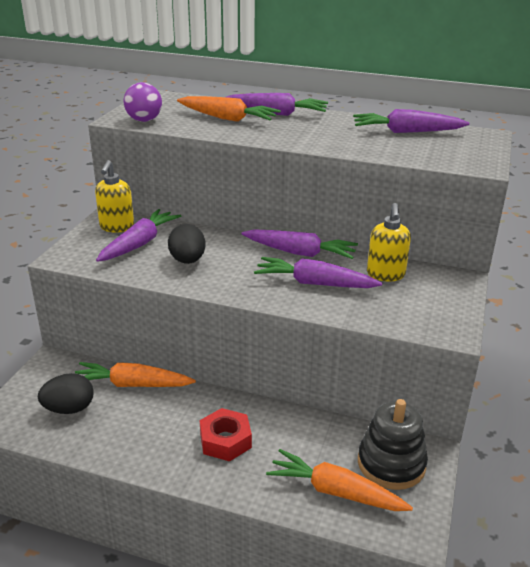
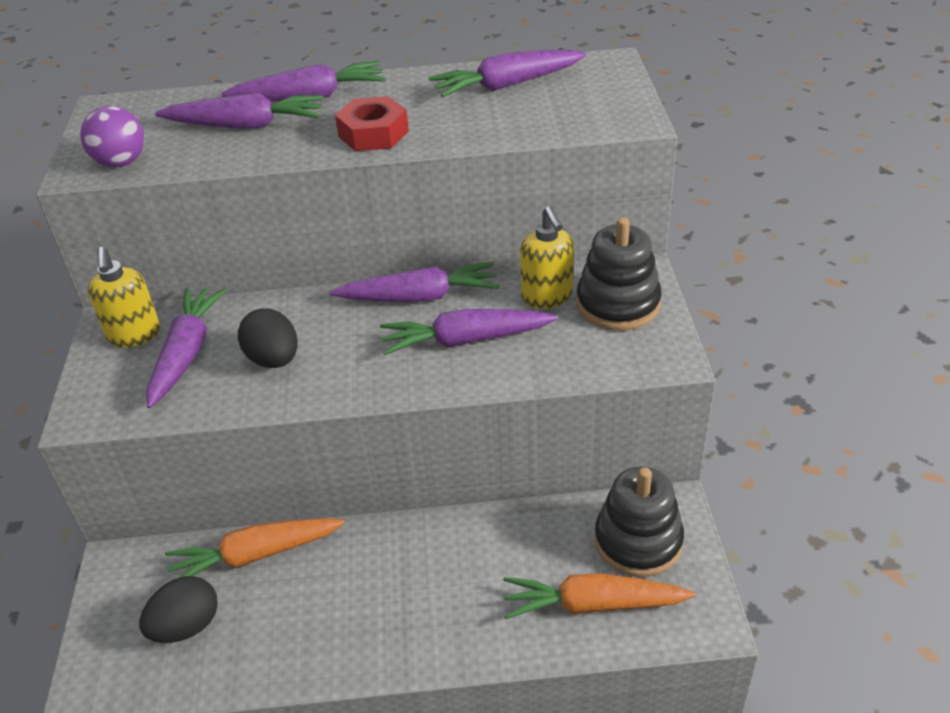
camera: 20 degrees left, 10 degrees up
orange carrot [177,96,281,122] -> purple carrot [155,93,324,129]
red nut [200,408,252,461] -> red nut moved to [335,96,409,151]
none -> black stacking toy [577,217,662,331]

